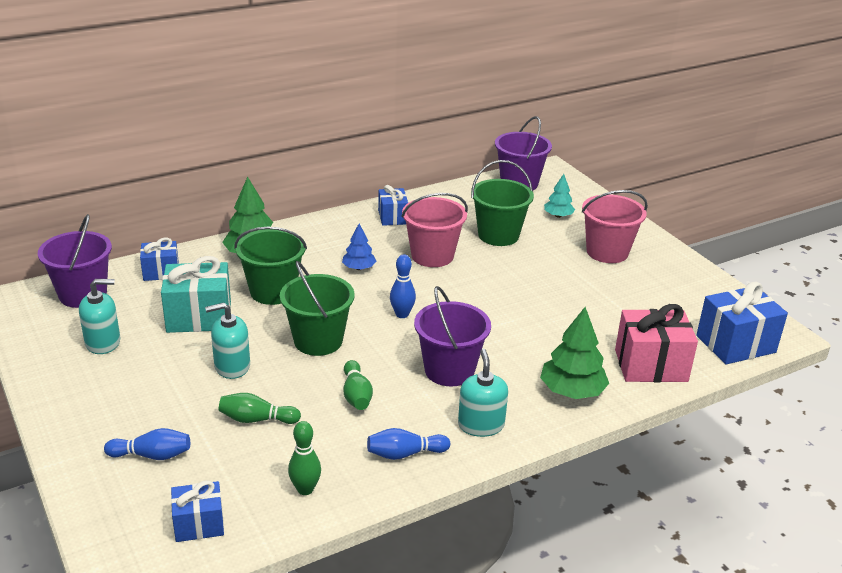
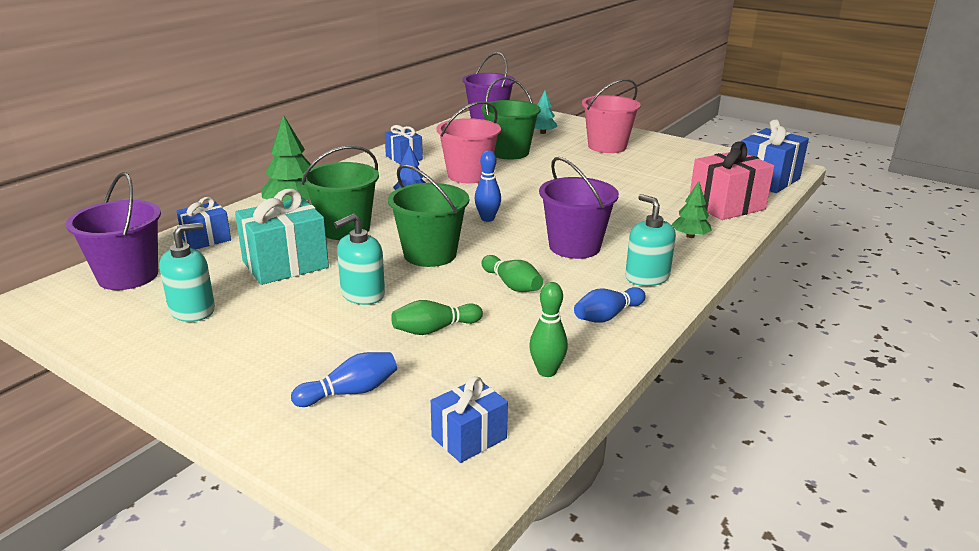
camera: 25 degrees left, 5 degrees down
green tree [540,307,609,399] -> green tree [672,181,712,238], size x0.59

